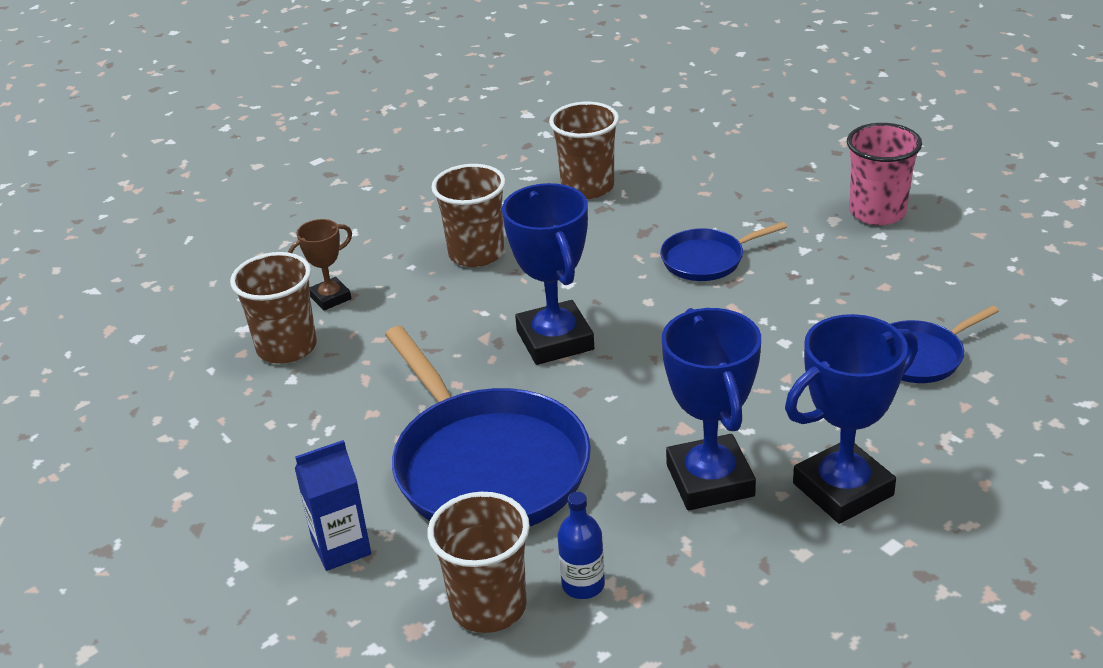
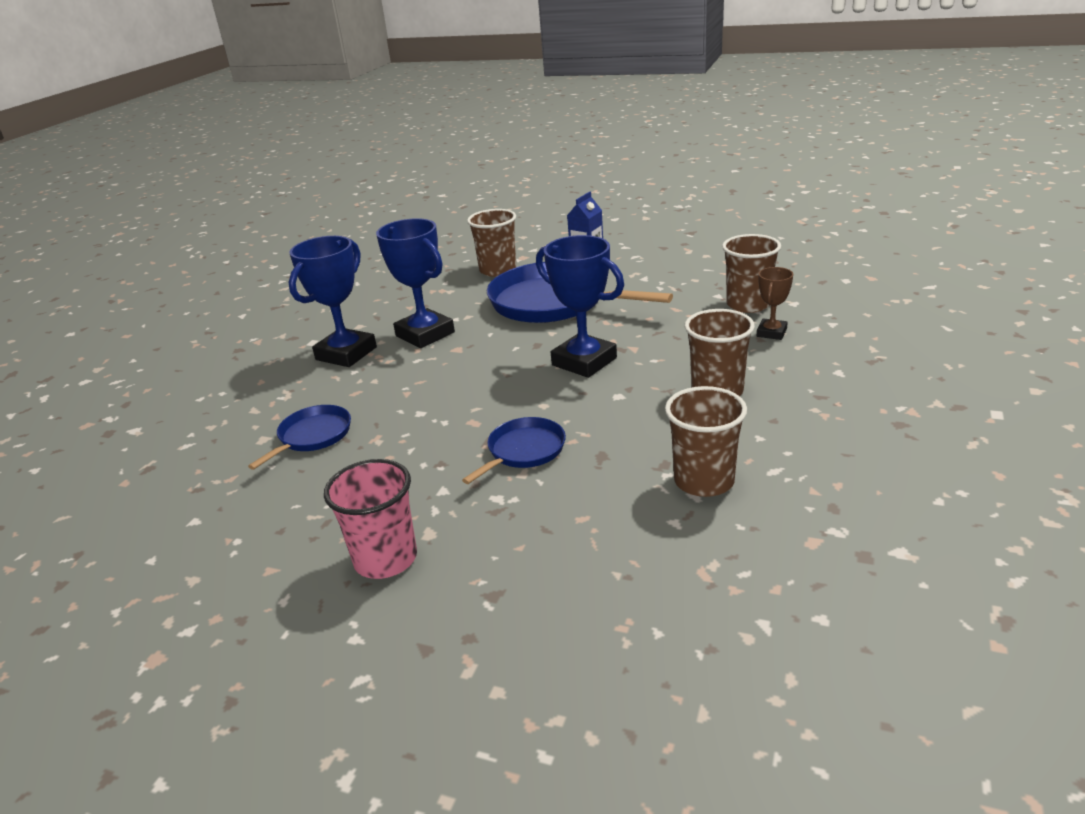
camera: 150 degrees right, 5 degrees down
blue bottle [558,492,605,599] -> none

